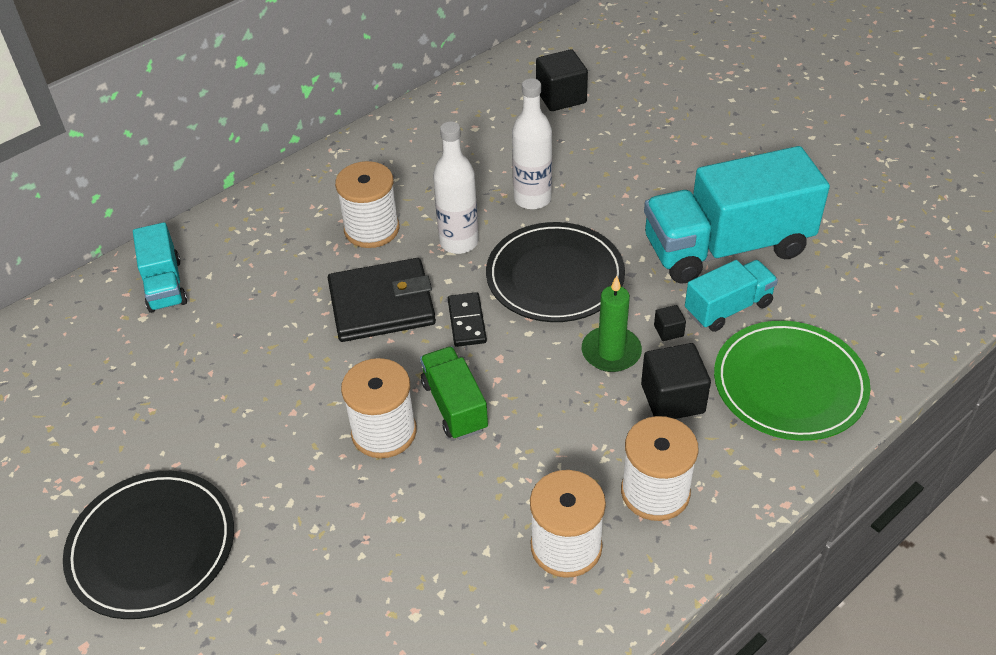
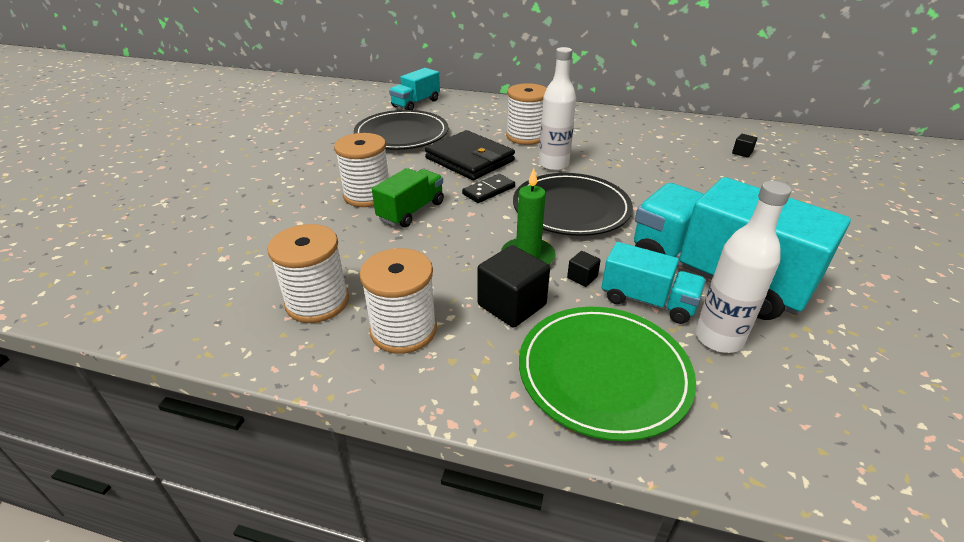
camera: 55 degrees right, 10 degrees down
black plate [63,471,234,619] -> black plate moved to [354,110,448,150]
white bottle [512,78,552,210] -> white bottle moved to [695,181,791,353]
black cube [536,49,588,111] -> black cube [732,134,757,158], size x0.48

